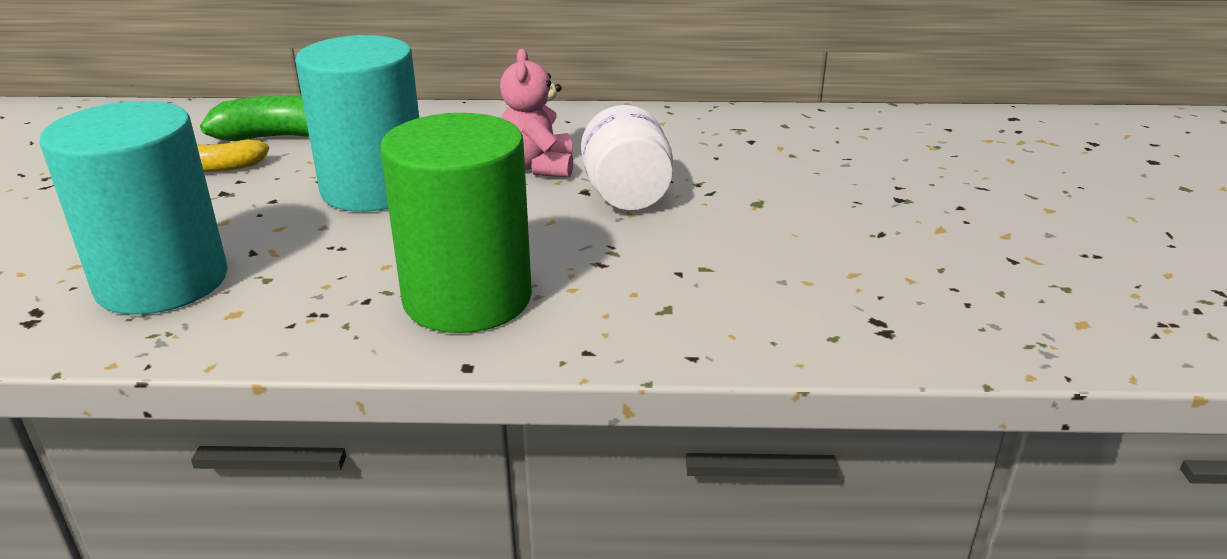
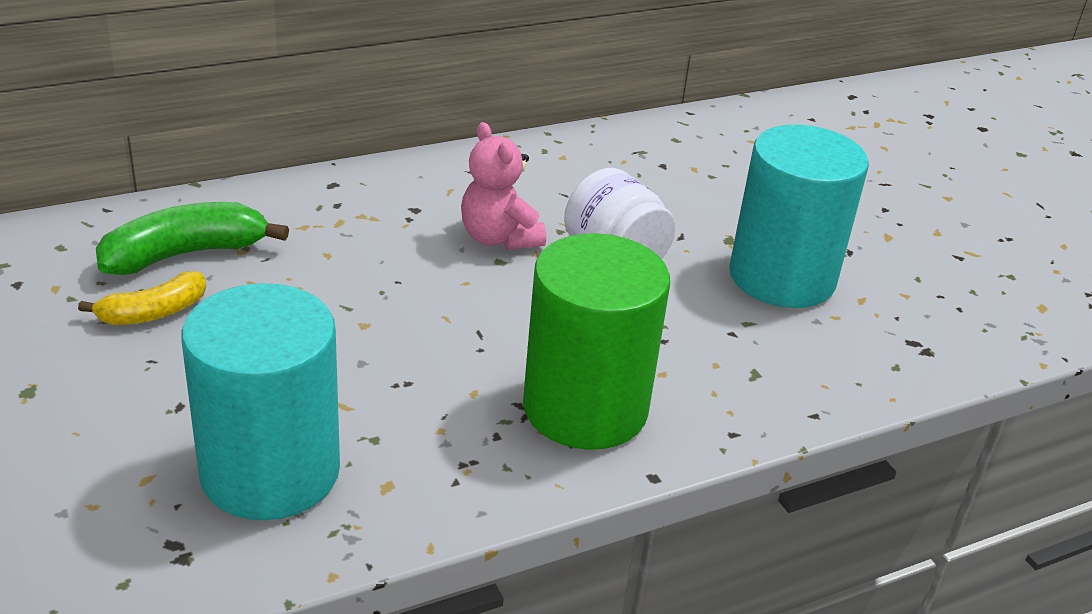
camera: 30 degrees left, 5 degrees up
turquoise cylinder [295,35,419,212] -> turquoise cylinder moved to [729,125,869,308]

